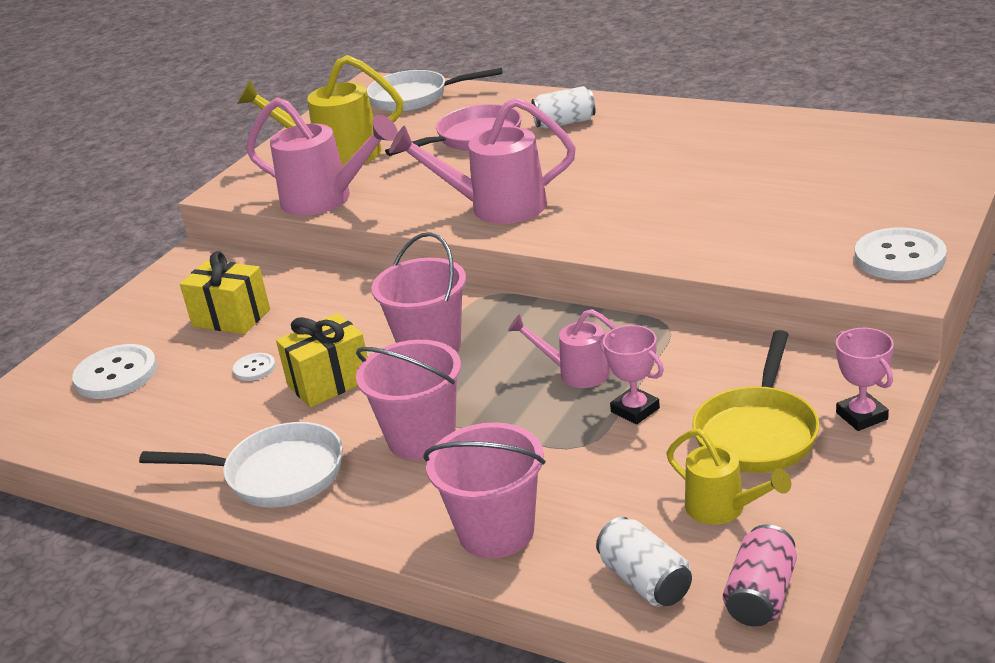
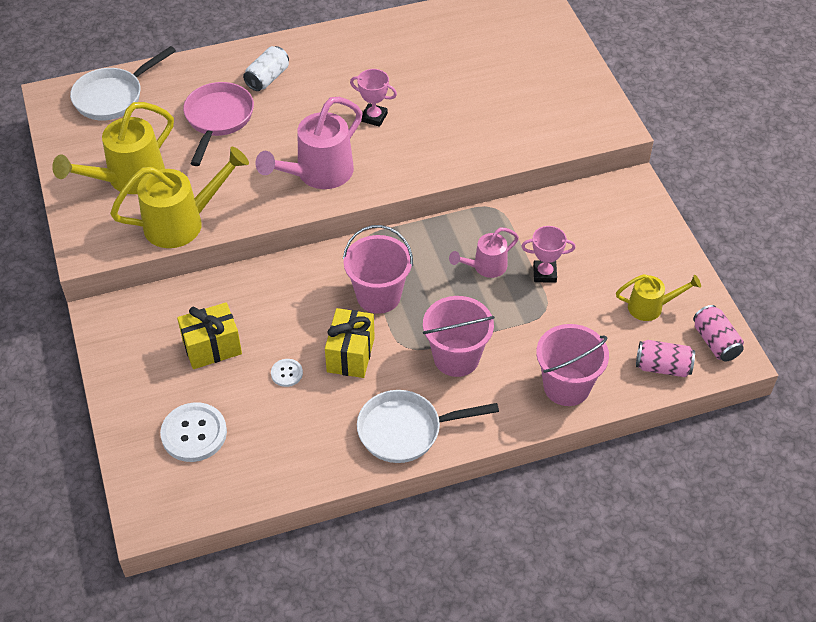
camera: 50 degrees left, 20 degrees up
white pan [139,422,343,508] -> white pan turned 150 degrees counterclockwise [357,390,499,463]
pink watering can [246,97,398,216] -> yellow watering can [110,147,249,248]
white can [596,517,692,606] -> pink can [636,340,695,377]
yellow pan [692,330,819,473] -> none
pink trophy [836,328,894,431] -> pink trophy moved to [350,69,397,127]
white button [855,228,947,280] -> none

